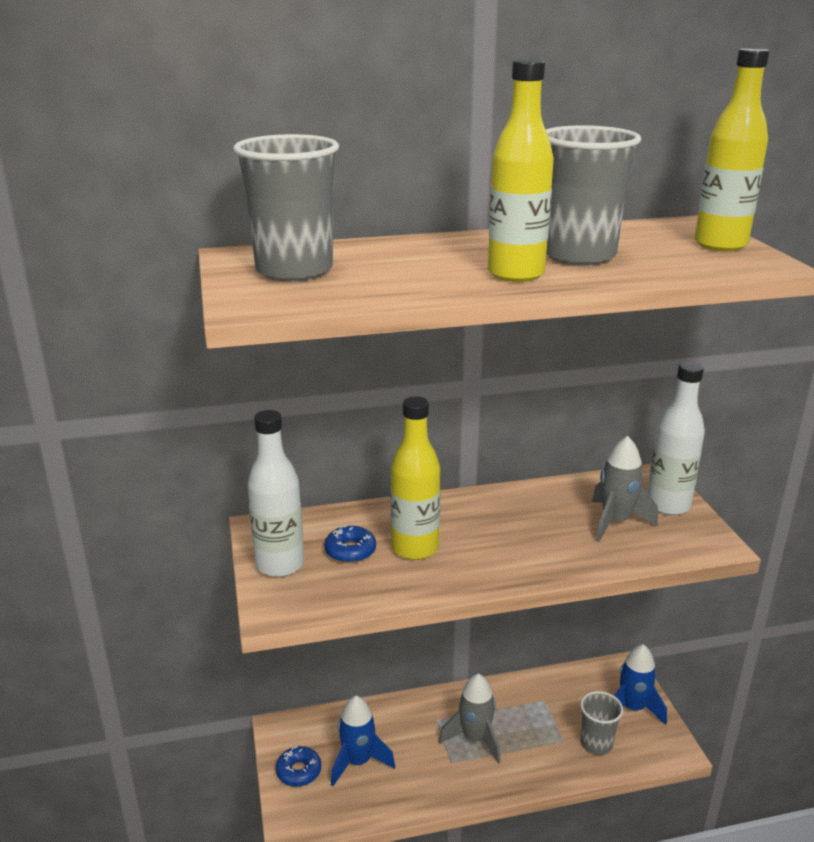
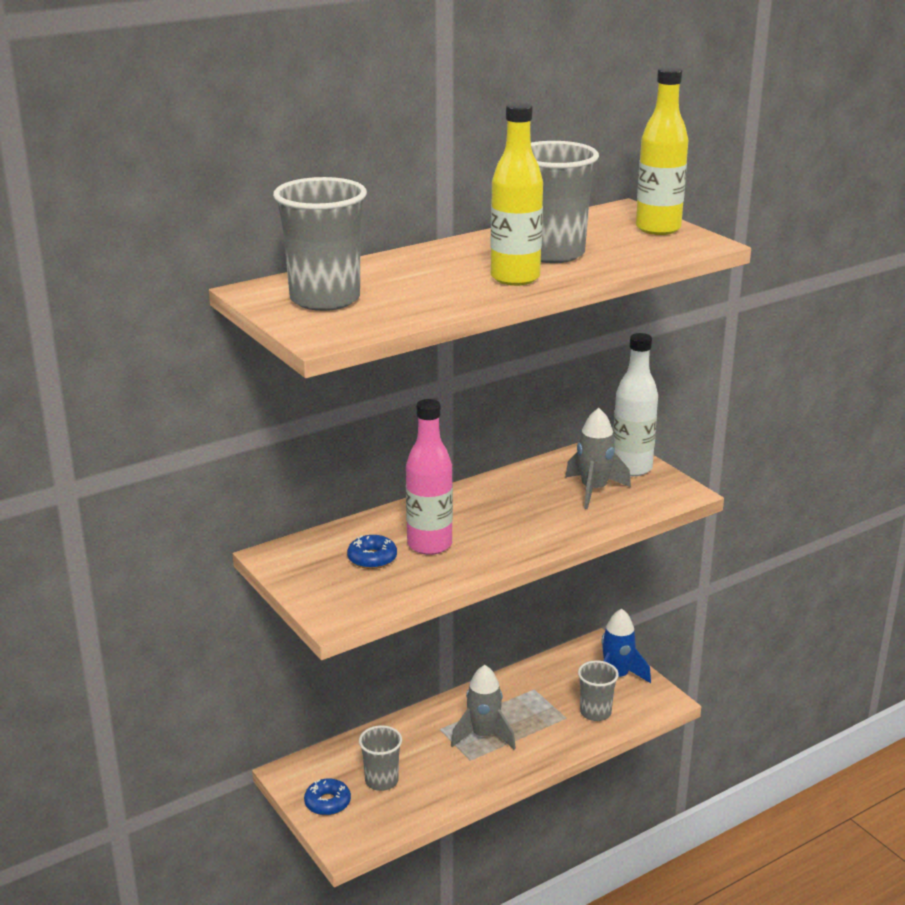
camera: 20 degrees left, 0 degrees up
white bottle [248,410,304,577] -> none
blue rocket [331,696,395,786] -> grey cup [359,725,402,791]
yellow bottle [390,397,440,560] -> pink bottle [406,399,453,555]

